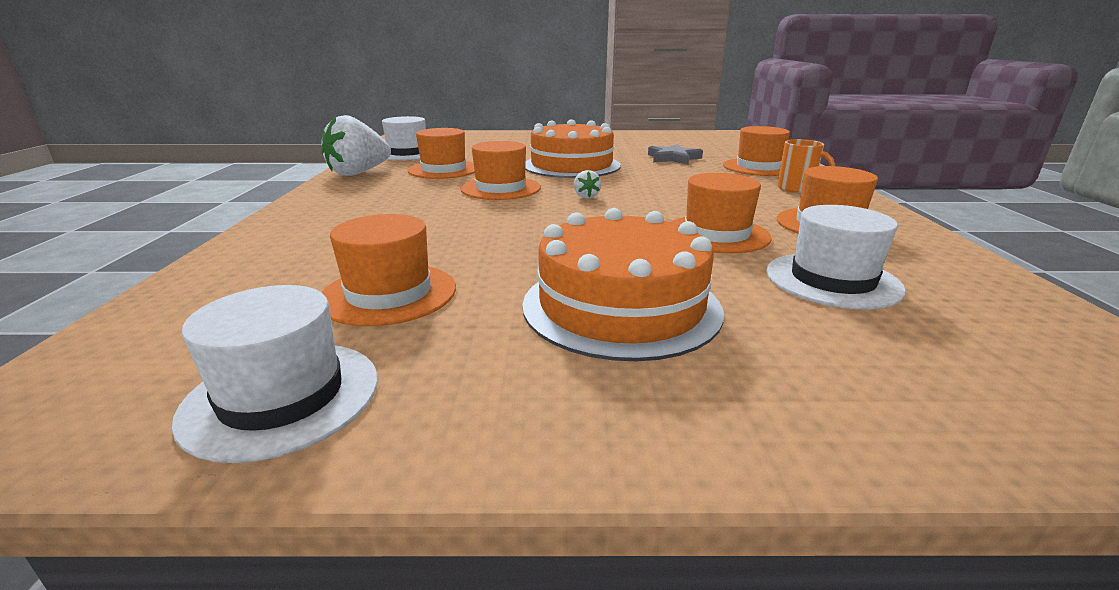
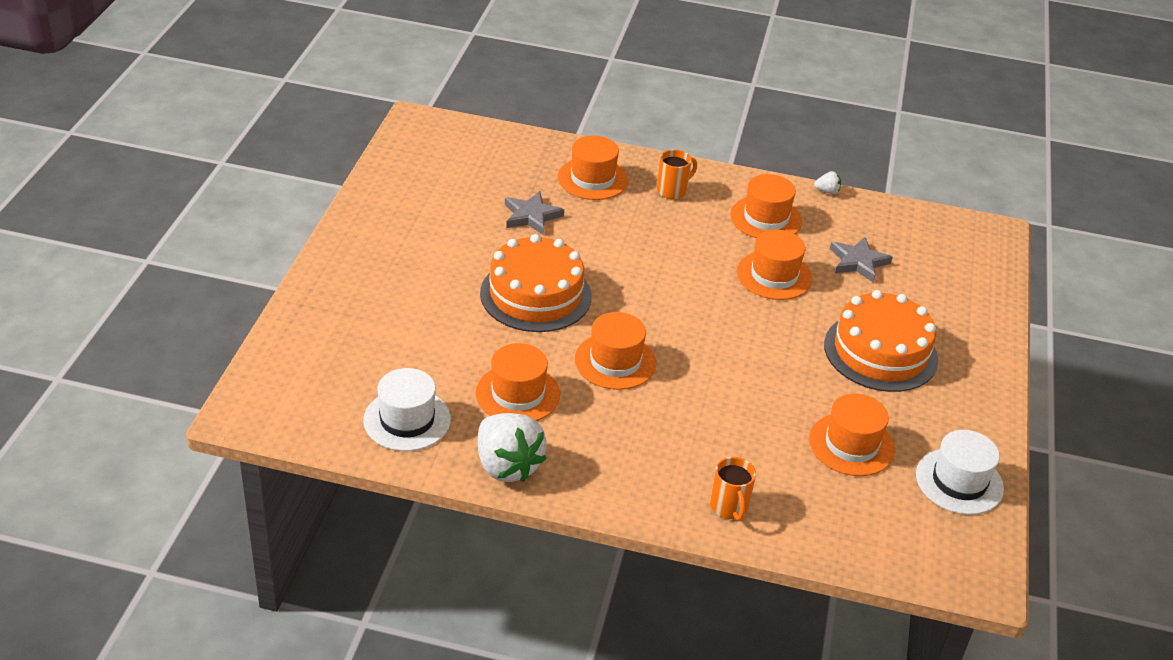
camera: 80 degrees left, 15 degrees up
white strawberry [574,170,601,199] -> white strawberry moved to [814,171,841,194]
white hat [766,205,906,309] -> grey star [830,237,893,282]
none -> orange mug [710,457,756,521]

